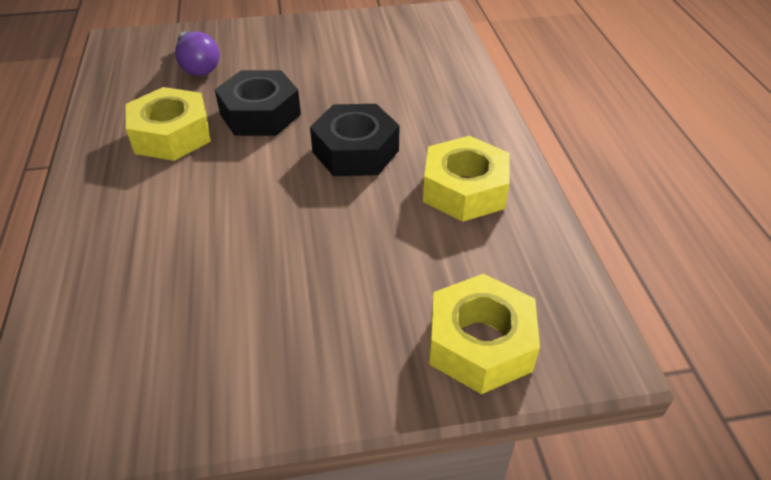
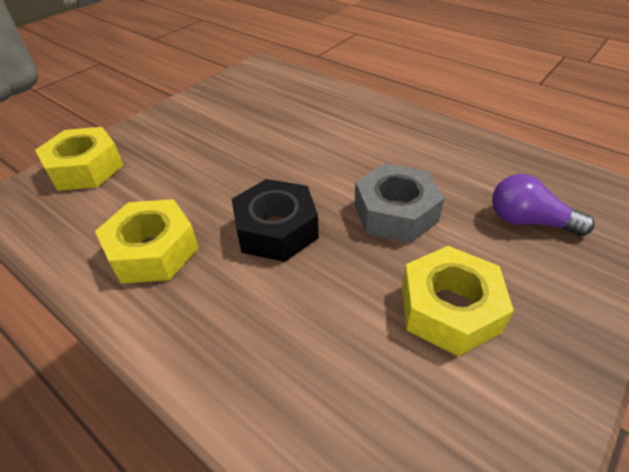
camera: 140 degrees right, 0 degrees up
yellow nut [126,87,211,161] -> yellow nut moved to [402,246,514,356]
black nut [215,70,301,136] -> grey nut [354,164,445,243]

